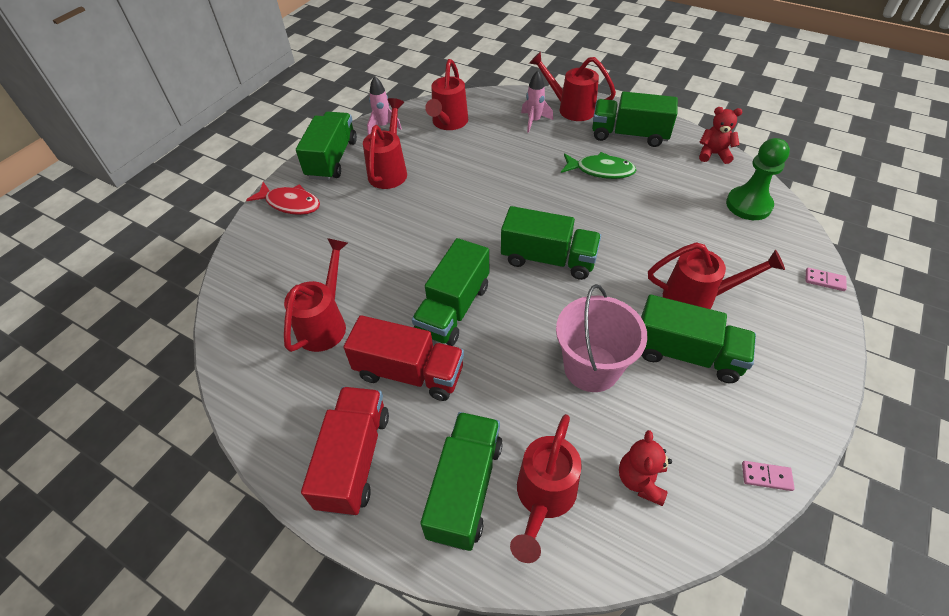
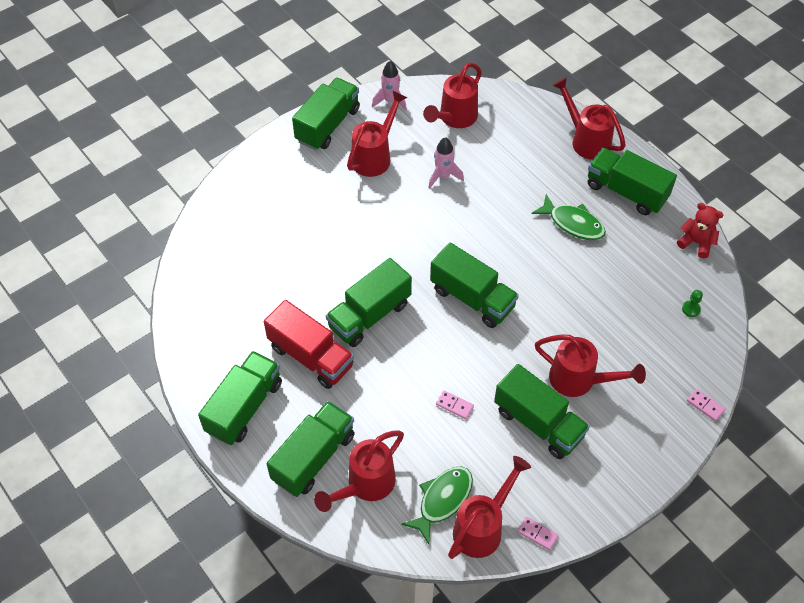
camera: 20 degrees right, 5 degrees up
red fish [246,182,320,215] -> none
red watering can [284,238,348,352] -> red watering can moved to [448,456,531,559]
red truck [301,387,389,516] -> green truck [198,351,282,445]
pink rocket [521,71,553,133] -> pink rocket moved to [428,137,464,189]
pink bucket [556,284,647,392] -> pink domino [436,390,474,419]
red teddy bear [619,430,672,506] -> green fish [401,466,473,544]
green pawn [726,138,790,220] -> green pawn [682,290,703,317], size x0.41

